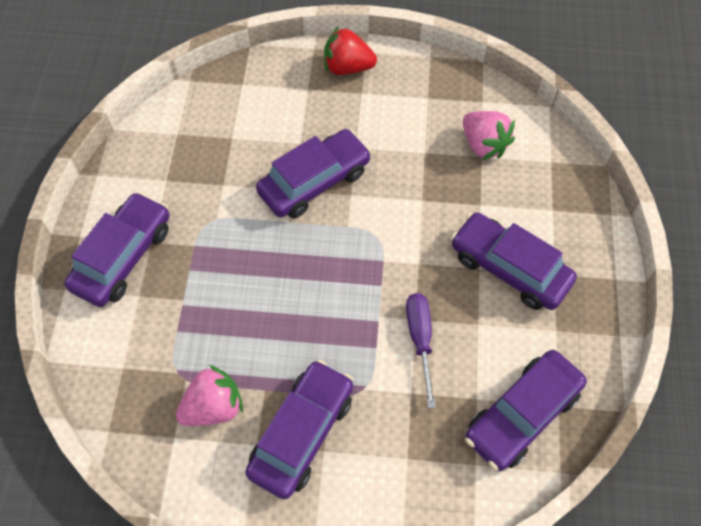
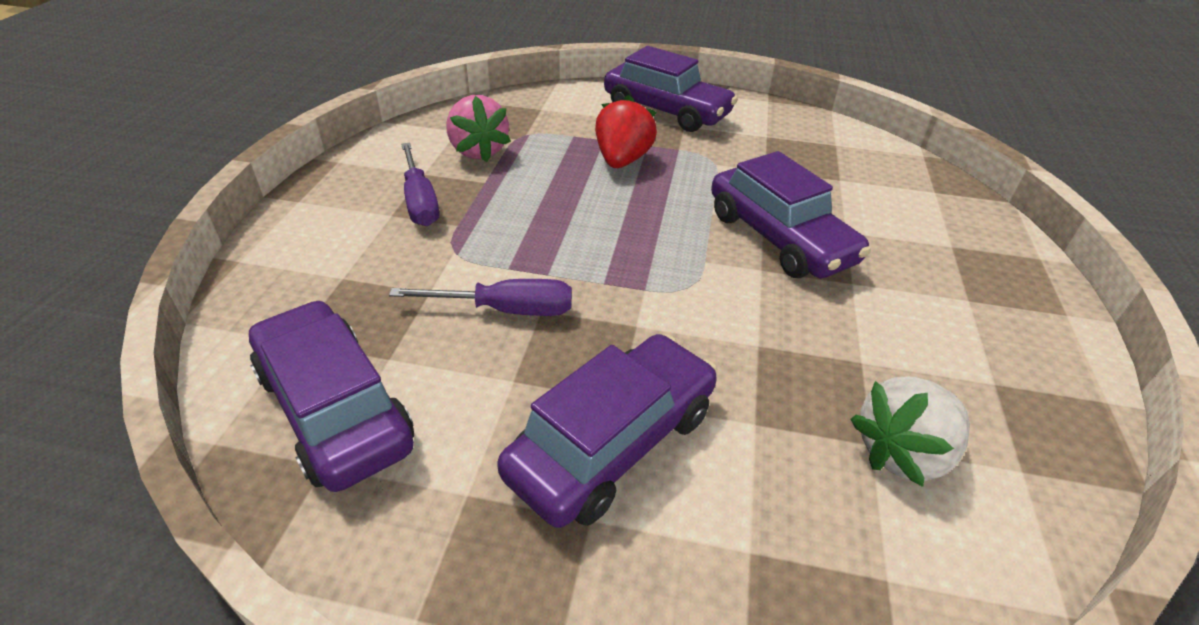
camera: 95 degrees right, 20 degrees down
purple car [245,360,353,499] -> purple screwdriver [401,143,439,226]
red strawberry [324,26,377,75] -> red strawberry moved to [595,95,657,168]
pink strawberry [463,111,515,160] -> white strawberry [850,376,970,487]

